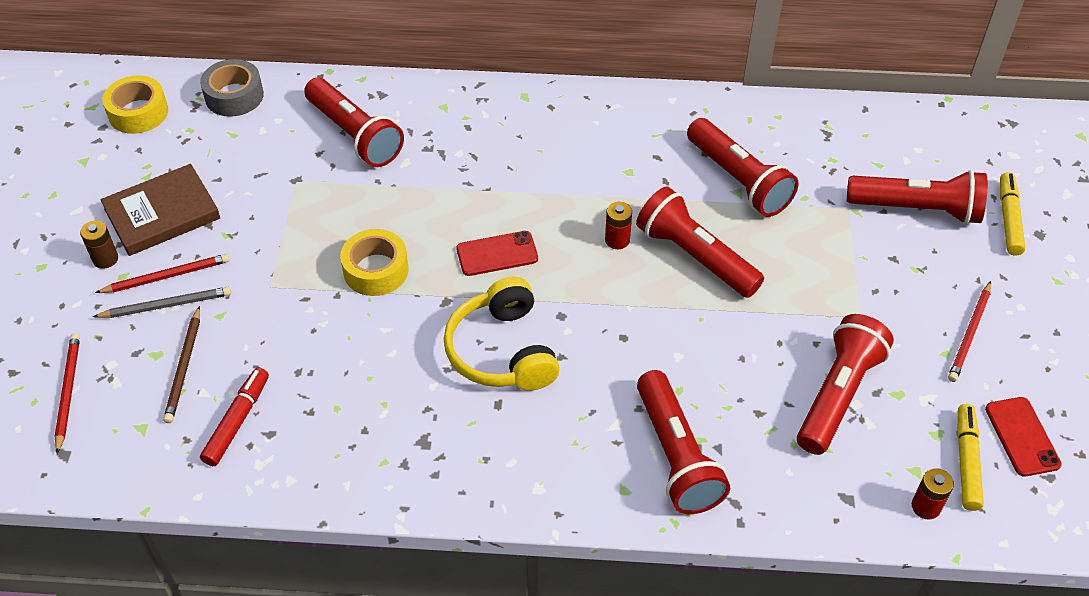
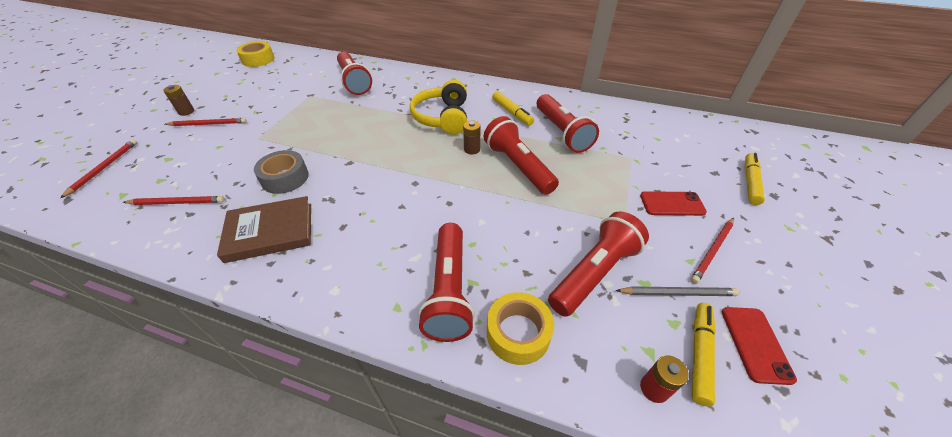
camera: 15 degrees right, 5 degrees down
grey pencil [93,287,231,318] -> grey pencil moved to [615,286,739,296]
brown book [101,164,220,256] -> brown book moved to [217,196,311,263]
brown pencil [163,306,200,423] -> none
grey tape [200,59,264,117] -> grey tape moved to [254,150,309,194]
red marker [200,367,269,466] -> red pencil [123,196,225,205]
yellow tape [340,229,408,296] -> yellow tape moved to [487,292,554,365]
yellow headphones [444,277,560,391] -> yellow headphones moved to [410,80,467,135]
red phone [456,231,538,276] -> red phone moved to [640,191,707,216]
red battery [605,202,632,249] -> brown battery [463,121,480,154]
red flashlight [847,170,987,224] -> none
none -> yellow marker [492,91,534,126]

